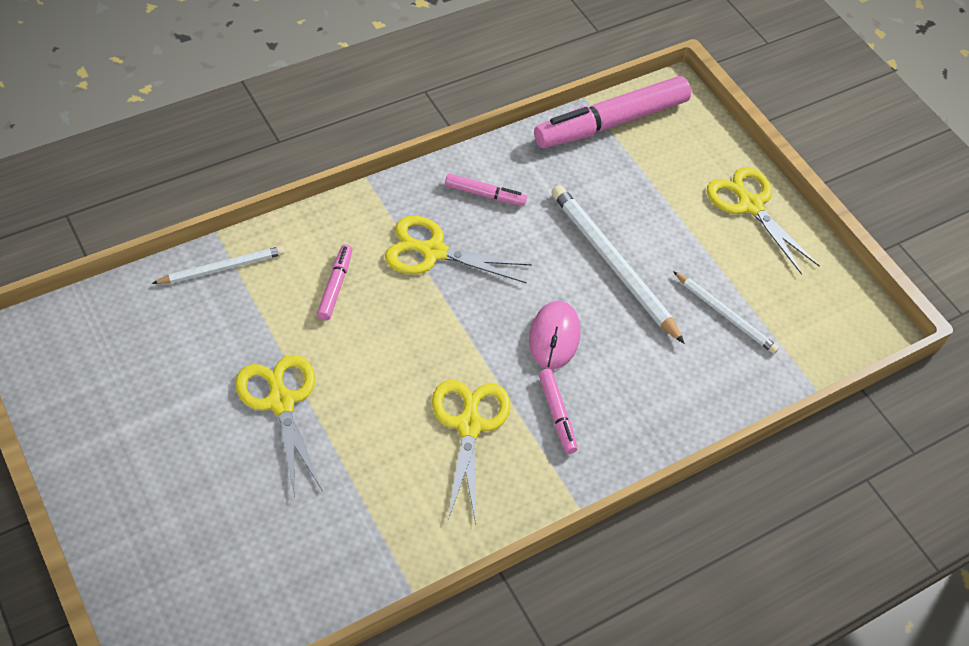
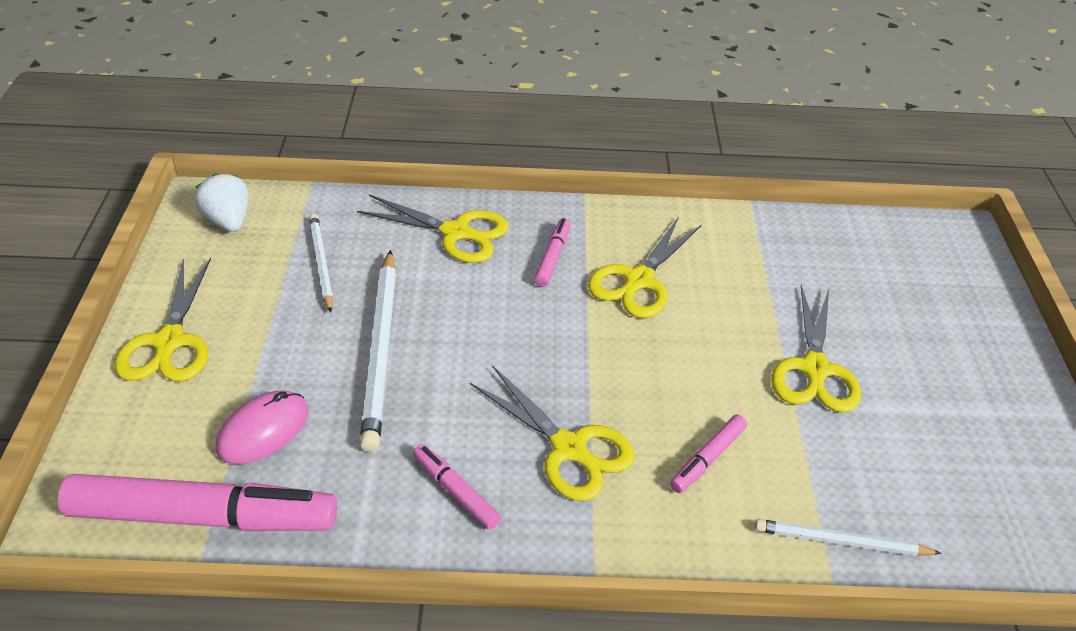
camera: 145 degrees left, 10 degrees down
pink mouse [529,301,581,369] -> pink mouse moved to [216,390,309,464]
none -> white strawberry [195,173,249,232]
none -> yellow scissors [357,194,509,263]

